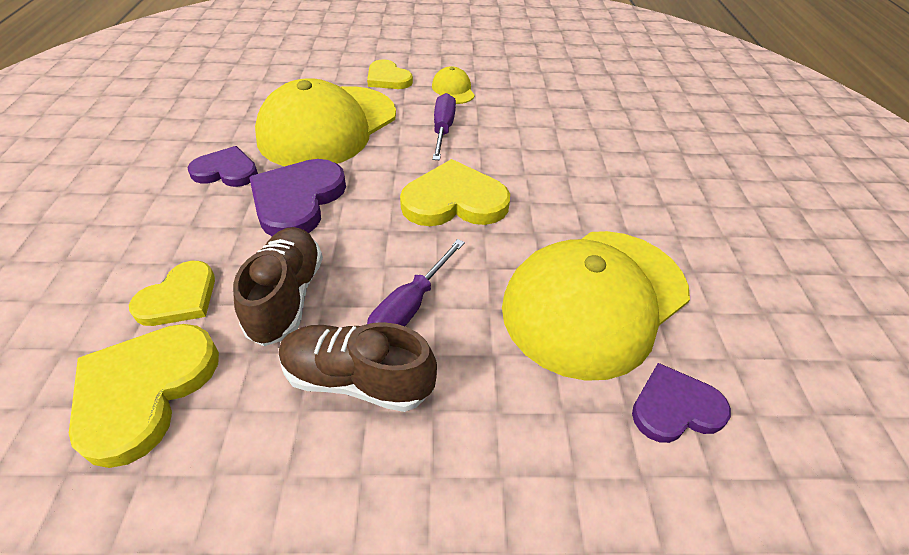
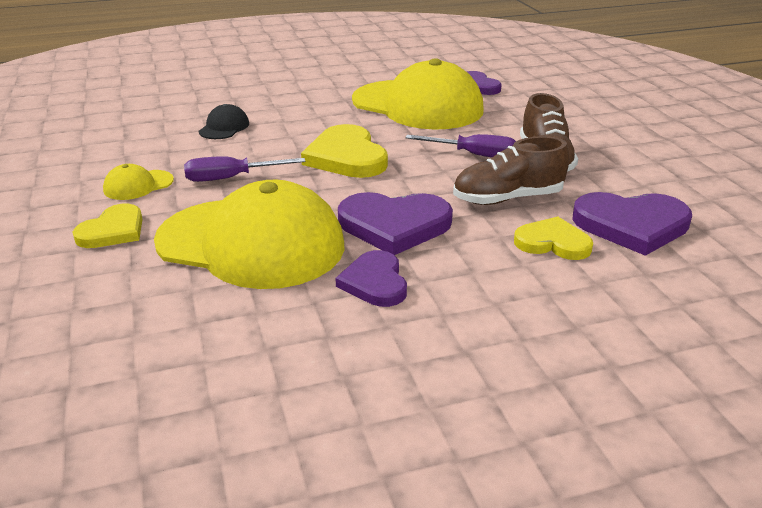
camera: 105 degrees left, 15 degrees down
yellow heart [69,324,219,468] -> purple heart [572,192,692,256]
none -> black cap [198,104,249,139]

